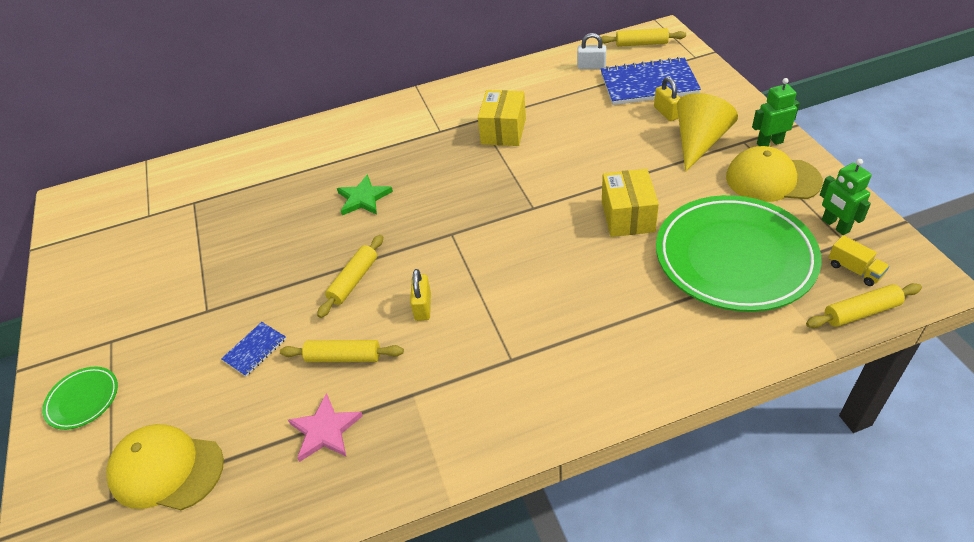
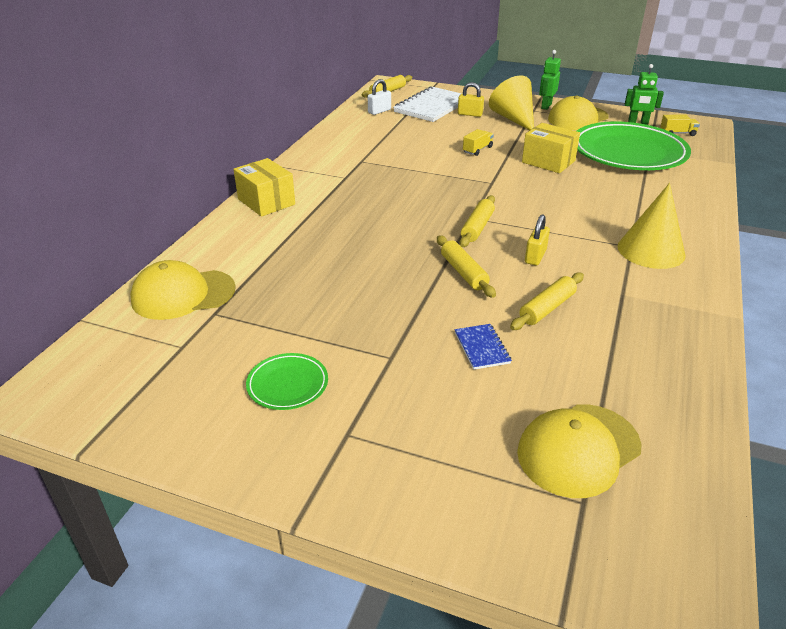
camera: 55 degrees left, 10 degrees down
green plate [42,367,118,430] -> green plate moved to [246,353,328,410]
pink star [288,393,363,462] -> none
green star [337,174,393,215] -> none
yellow padlock [410,269,431,321] -> yellow padlock turned 75 degrees clockwise [525,214,550,266]
yellow box [478,90,526,146] -> yellow box moved to [233,158,295,217]
blue notebook [601,57,701,105] -> white notebook [393,86,462,122]
yellow rolling pin [806,283,922,328] -> yellow rolling pin moved to [459,195,495,247]
none -> yellow cap [130,260,236,320]
none -> yellow truck [463,129,494,156]
none -> yellow cone [617,183,685,269]

